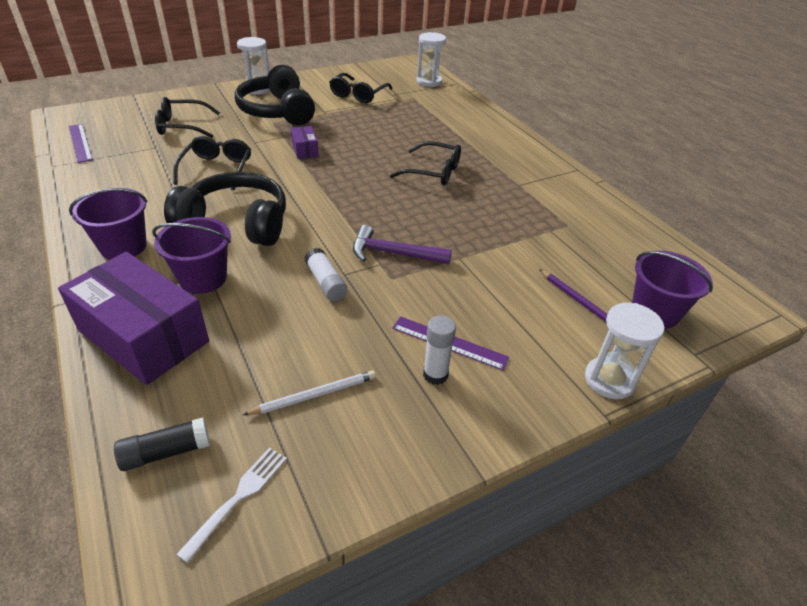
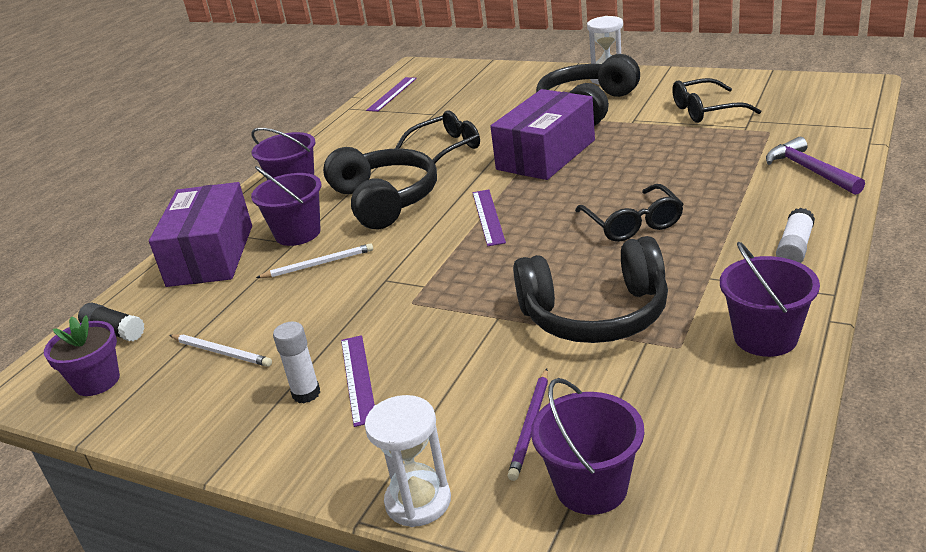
camera: 60 degrees right, 10 degrees down
black glasses [155,97,220,138] -> none
white fork [176,447,287,563] -> purple flower pot [44,315,120,396]
purple box [291,126,319,159] -> purple box [490,89,595,180], size x2.27
white glue stick [305,248,348,301] -> white glue stick moved to [776,208,815,263]
purple hammer [353,225,452,264] -> purple hammer moved to [766,137,865,195]
white hourglass [417,32,446,87] -> none
none -> white pencil [256,243,373,278]
none -> purple ruler [473,189,506,246]
none -> black headphones [513,236,668,343]
none -> purple bucket [720,242,820,357]

